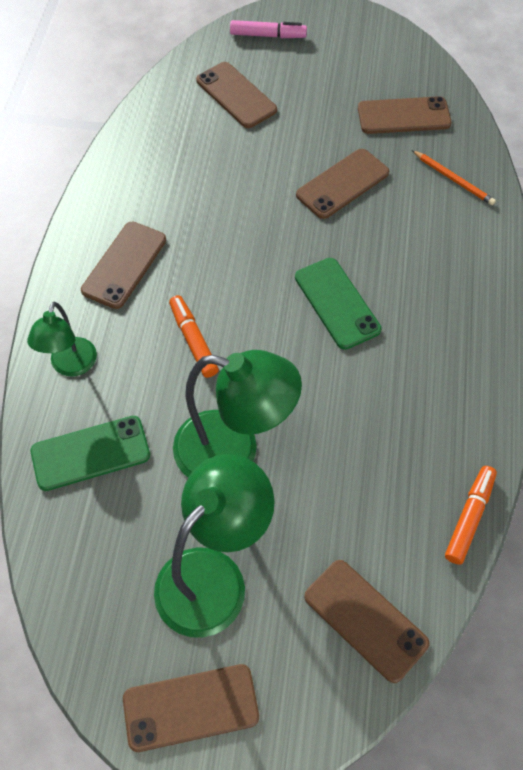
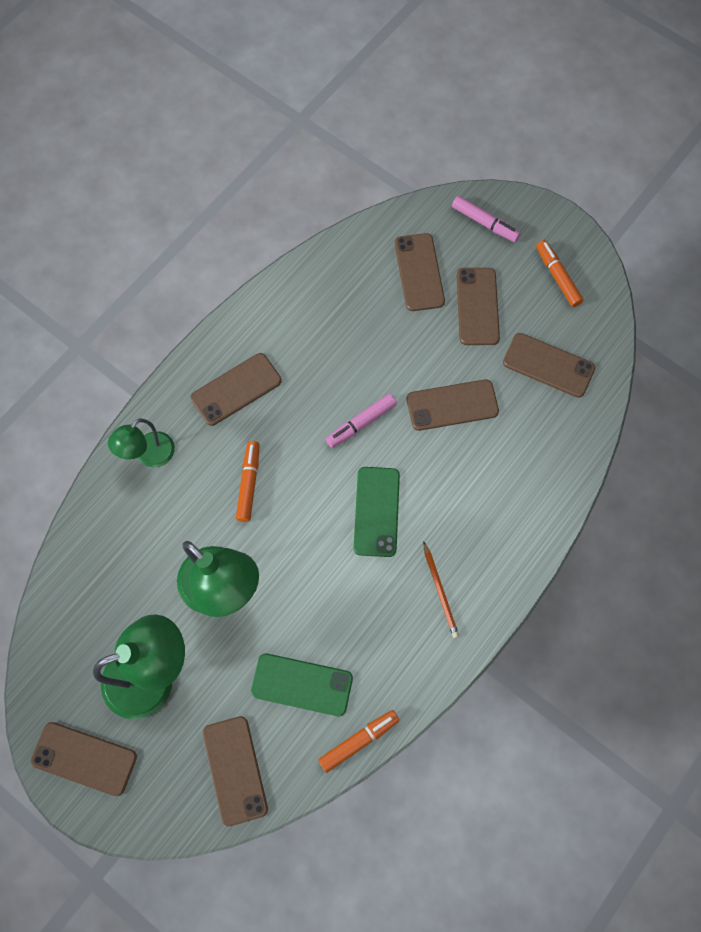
camera: 30 degrees right, 10 degrees up
green phone [31,416,150,491] -> green phone moved to [251,653,353,716]
orange pencil [412,150,496,205] -> orange pencil moved to [423,541,459,638]
none -> pink marker [326,394,397,448]
none -> brown phone [456,268,500,345]
none -> orange marker [536,240,584,307]

